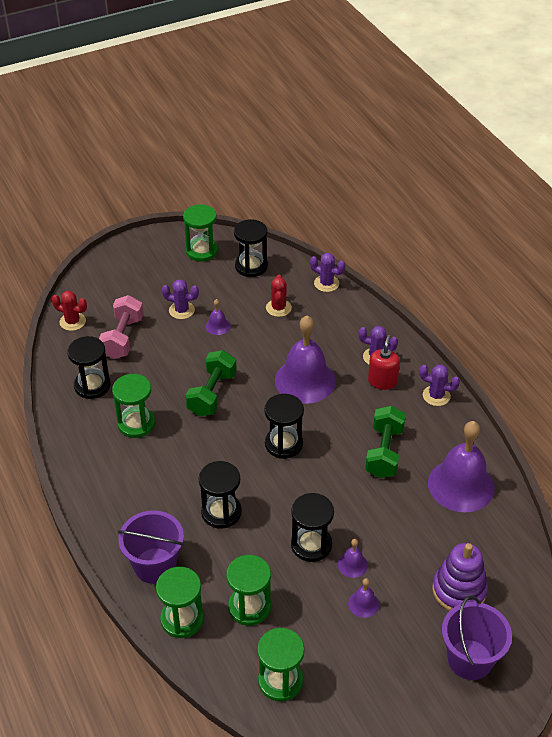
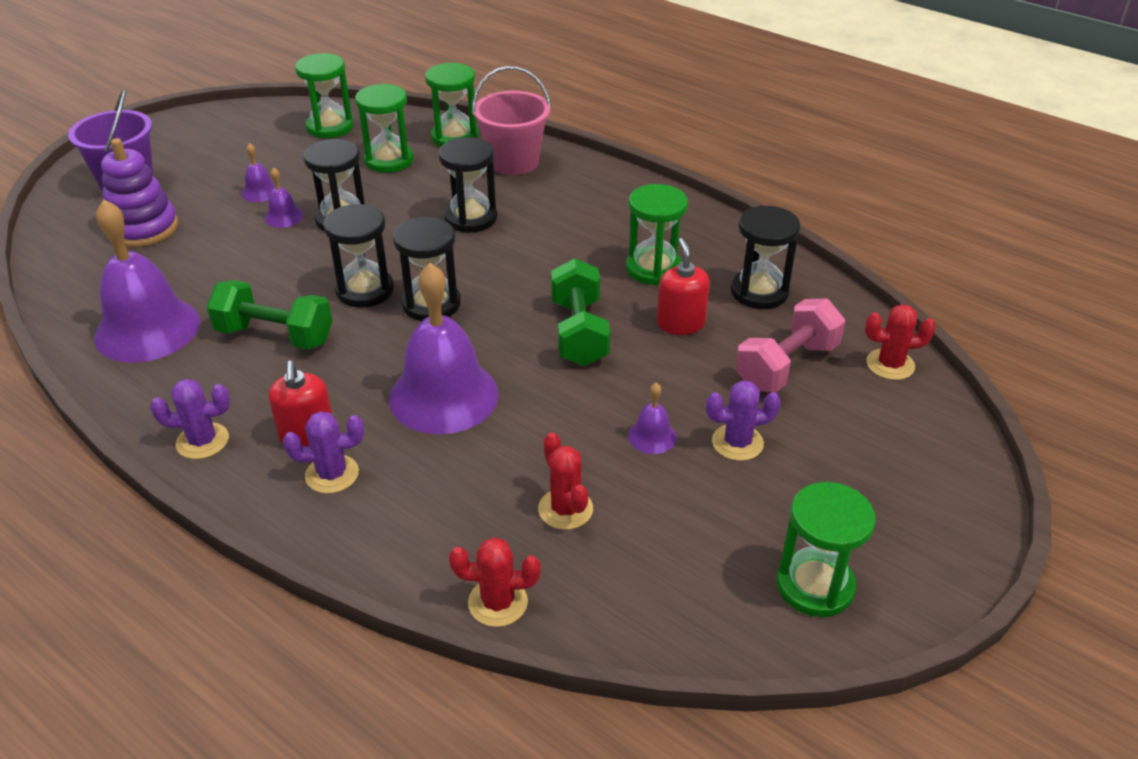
camera: 155 degrees right, 5 degrees down
pink dumbbell [99,295,144,359] -> pink dumbbell turned 60 degrees clockwise [735,298,846,392]
purple bucket [118,510,184,584] -> pink bucket [472,66,551,175]
black hourglass [234,219,268,277] -> black hourglass moved to [323,204,394,307]
purple cactus [310,253,345,292] -> red cactus [449,537,540,627]
green dumbbell [365,405,406,478] -> green dumbbell turned 60 degrees counterclockwise [207,280,332,350]
none -> red soap dispenser [657,238,710,335]

